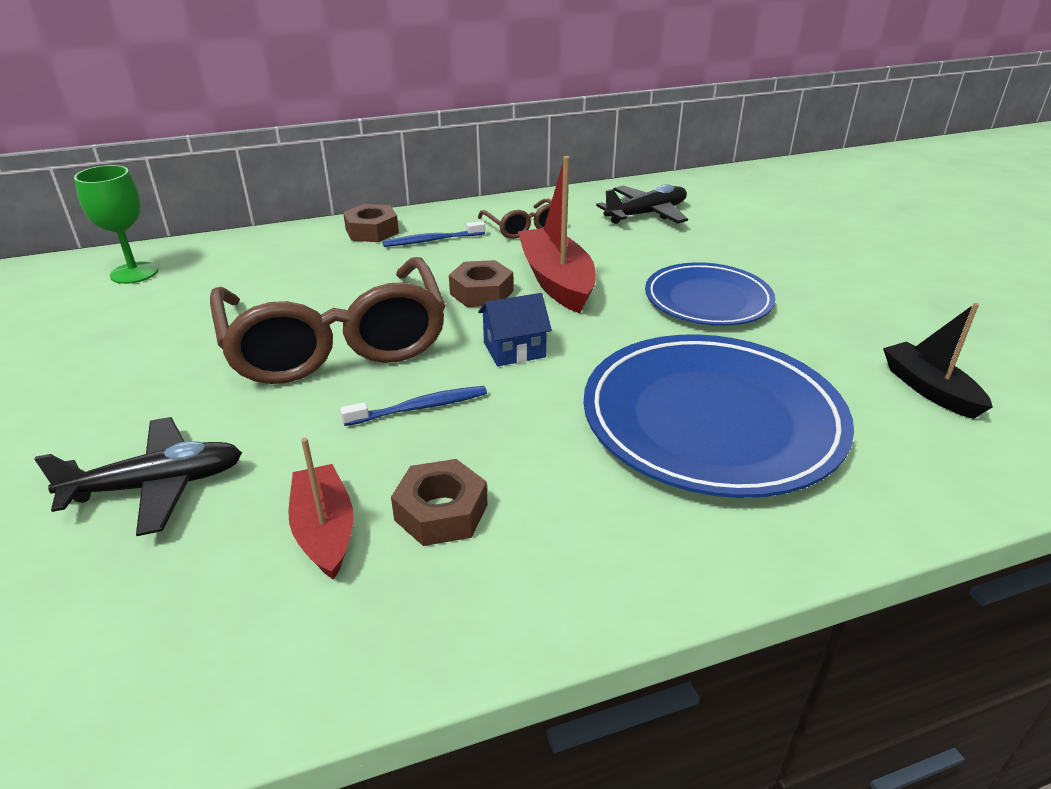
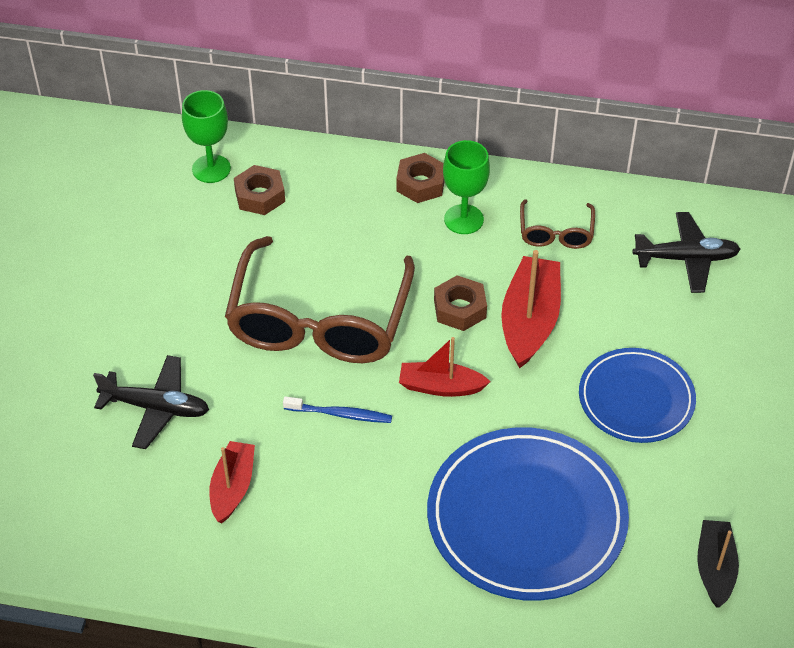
camera: 30 degrees right, 15 degrees up
blue toothbrush [382,221,485,247] -> green goblet [443,140,490,234]
brown nut [391,459,488,546] -> brown nut moved to [234,165,285,215]
blue house [478,293,552,366] -> red boat [399,337,491,397]

